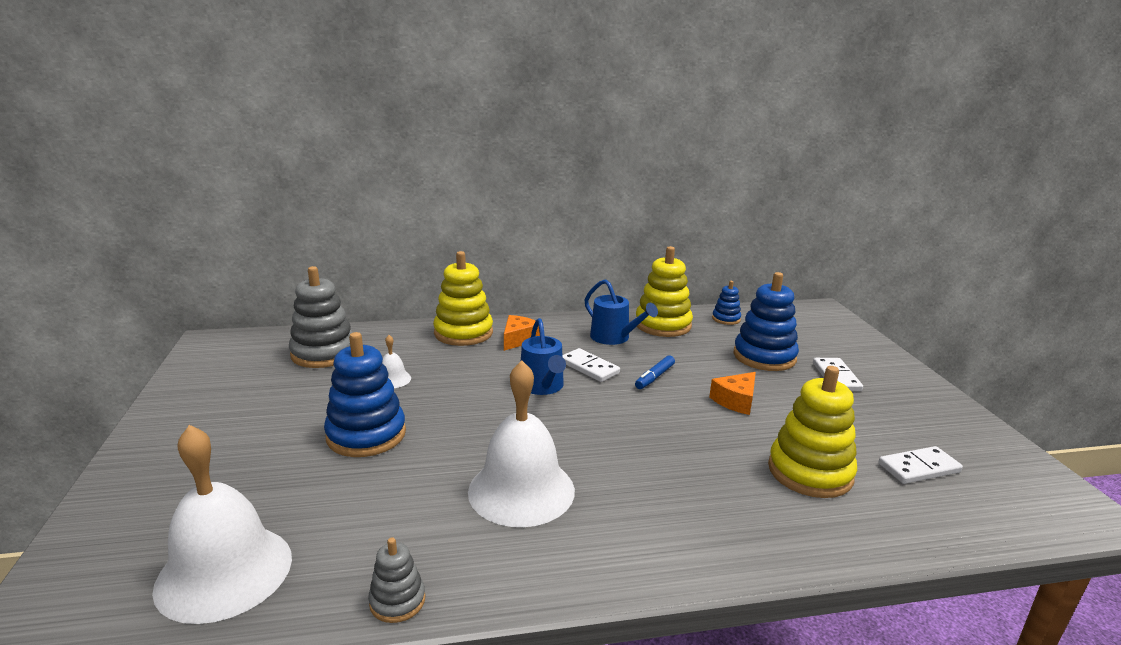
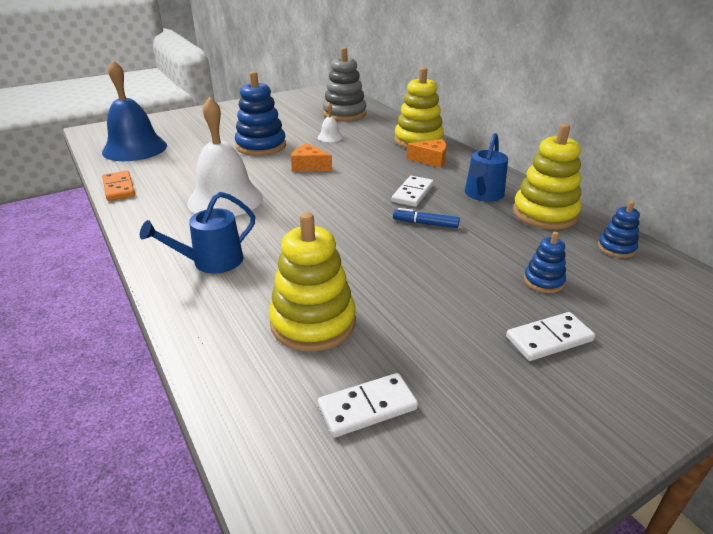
camera: 70 degrees right, 10 degrees up
white bell [152,425,292,624] -> blue bell [102,60,167,161]
grey stacking toy [368,537,425,623] -> orange domino [102,171,135,201]
blue watering can [521,318,566,395] -> blue watering can moved to [140,192,255,274]
orange cheese [709,372,756,415] -> orange cheese moved to [291,143,332,172]
blue stacking toy [733,272,799,371] -> blue stacking toy [524,232,566,293], size x0.51
white domino [879,446,963,484] -> white domino turned 75 degrees counterclockwise [318,373,418,438]

